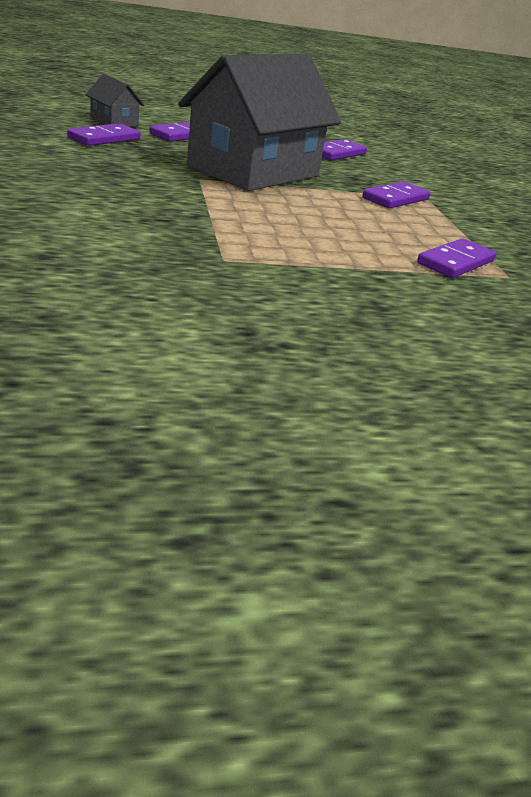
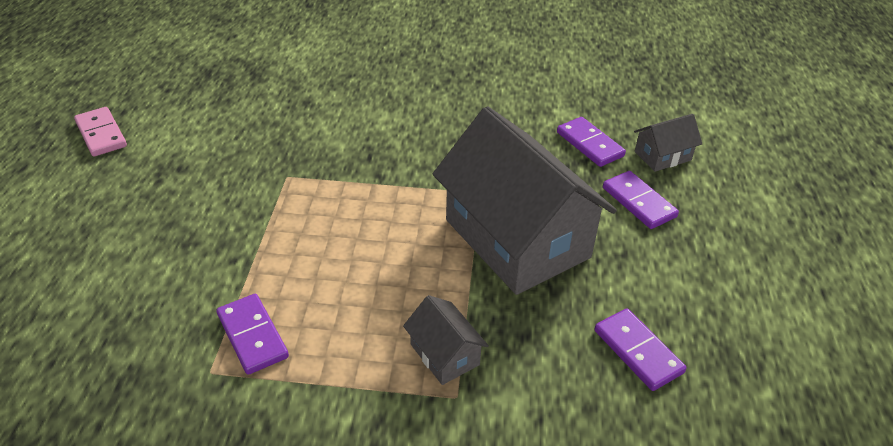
camera: 110 degrees right, 10 degrees up
purple domino [362,181,431,209] -> grey house [403,295,489,385]
none -> pink domino [74,107,127,157]

